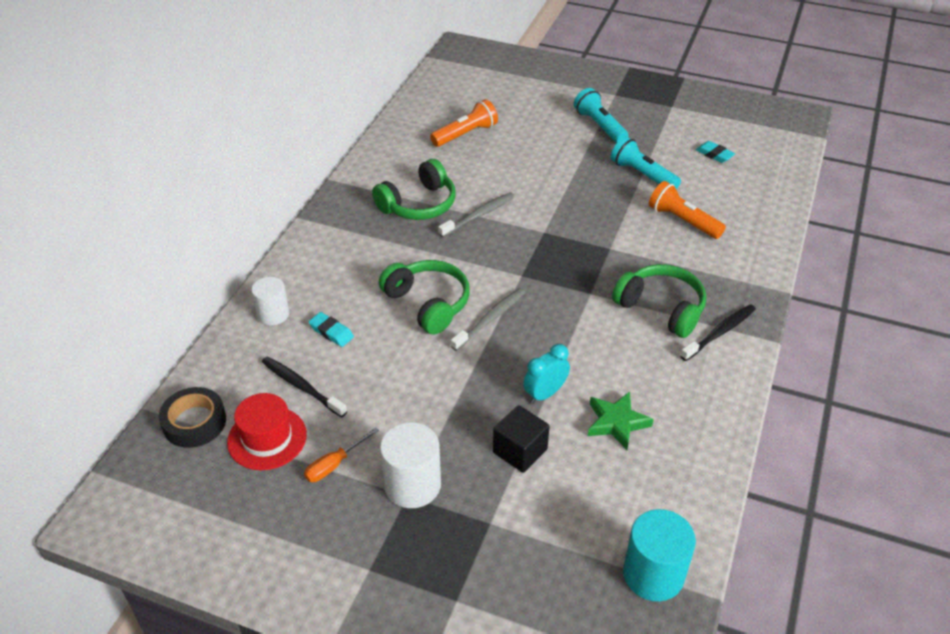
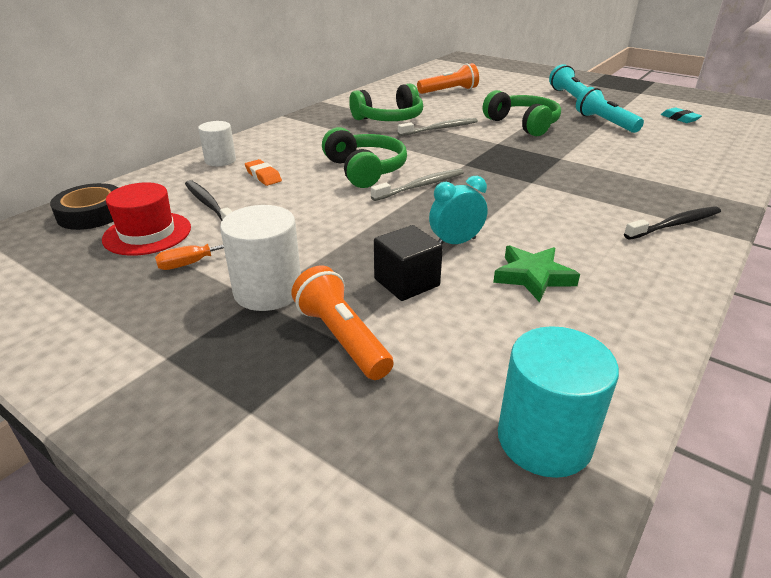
camera: 15 degrees right, 10 degrees down
turquoise eraser [309,312,354,347] -> orange eraser [245,159,282,186]
green headphones [612,264,706,338] -> green headphones moved to [483,90,561,136]
orange flashlight [649,181,726,239] -> orange flashlight moved to [291,266,394,380]

